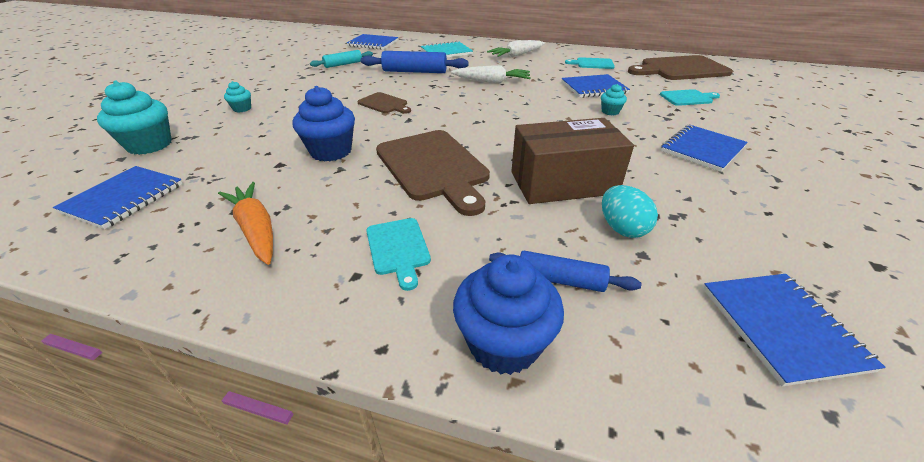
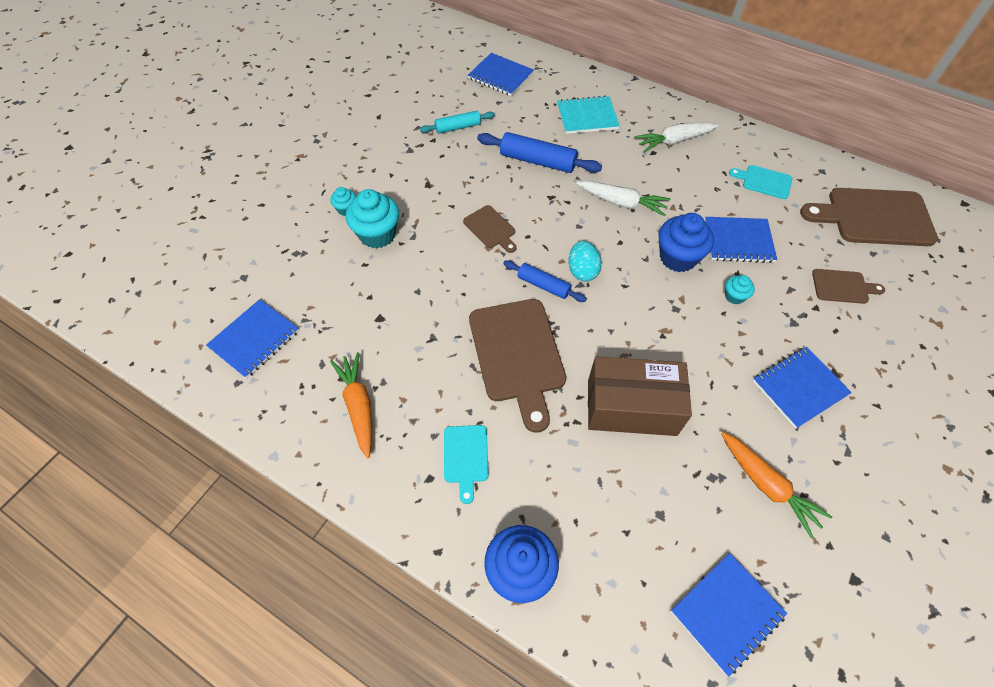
camera: 15 degrees right, 20 degrees up
turquoise cupcake [97,81,172,155] -> turquoise cupcake moved to [346,189,399,248]
blue cupcake [293,86,355,162] -> blue cupcake moved to [659,213,714,272]
blue rolling pin [489,251,641,292] -> blue rolling pin moved to [503,260,587,302]
turquoise egg [602,185,658,238] -> turquoise egg moved to [568,241,602,281]
turquoise cutting board [660,89,720,106] -> brown cutting board [812,269,885,304]
blue notebook [703,274,885,387] -> blue notebook turned 45 degrees clockwise [671,553,787,677]
none -> orange carrot [721,432,832,539]

